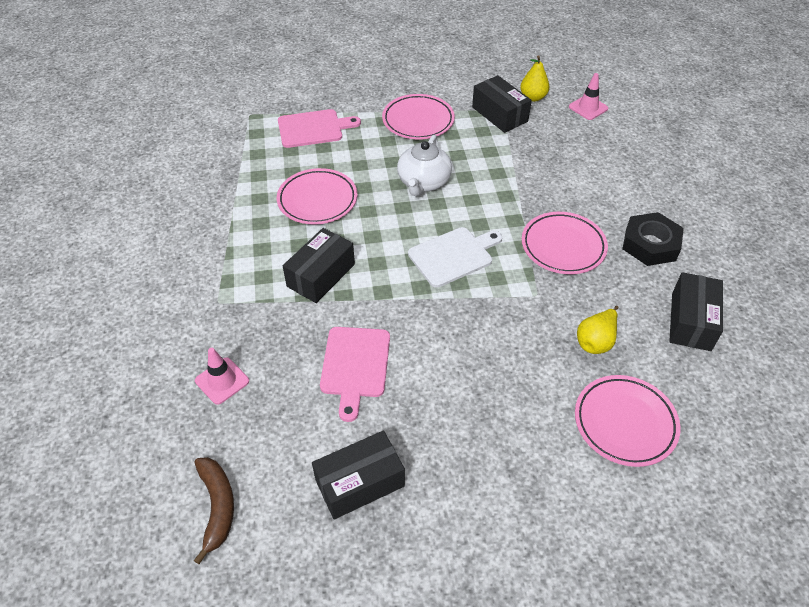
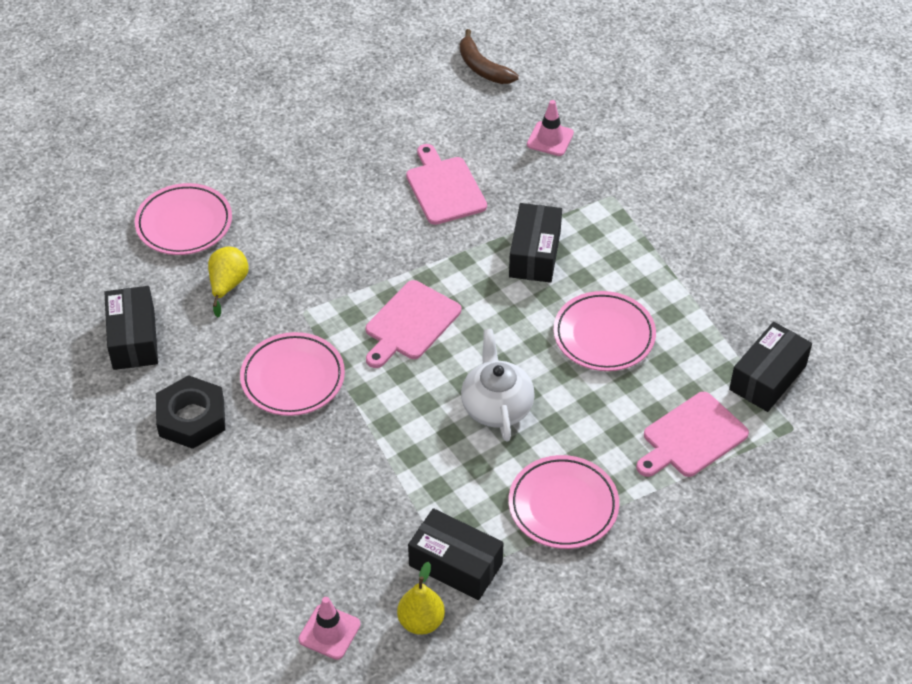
camera: 155 degrees right, 0 degrees up
black box [312,431,405,519] -> black box moved to [729,322,812,412]
white cutting board [408,227,502,288] -> pink cutting board [366,280,461,368]

